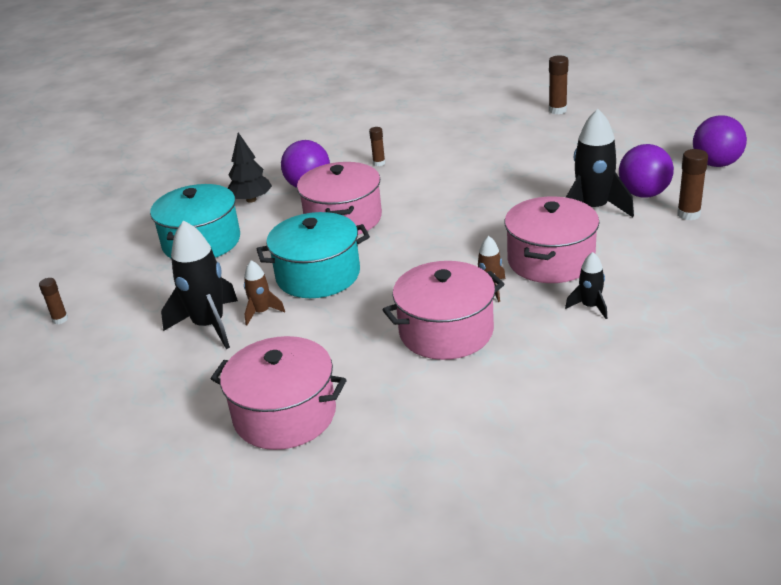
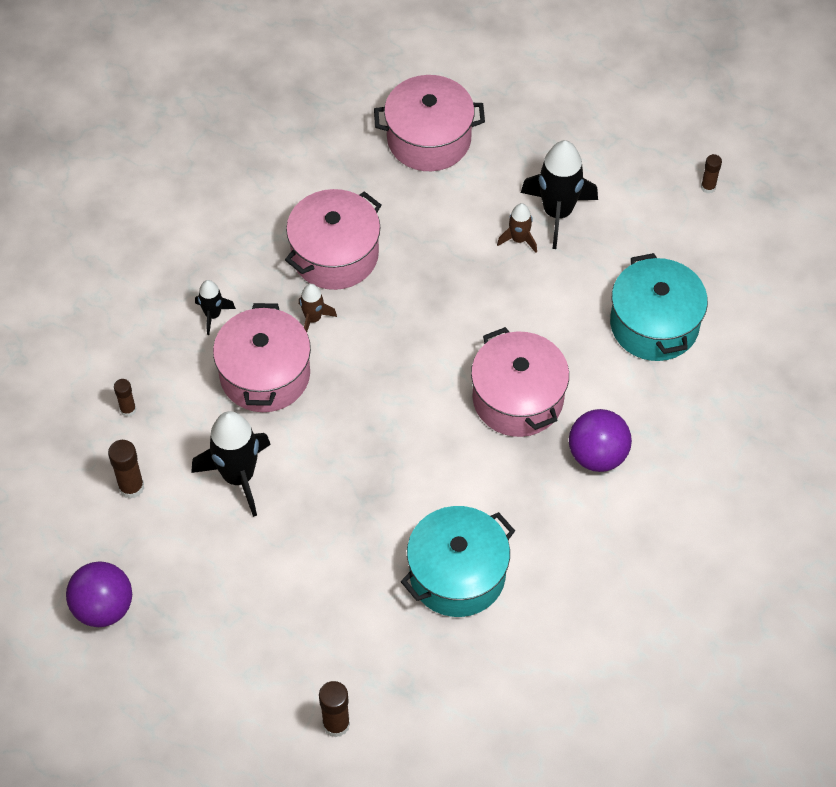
camera: 155 degrees right, 25 degrees up
black tree [228,132,272,203] -> none
turquoise pot [257,212,370,298] -> turquoise pot moved to [401,506,515,617]
brown glue stick [369,127,385,166] -> brown glue stick moved to [114,379,136,417]
purple ball [619,144,674,198] -> none

